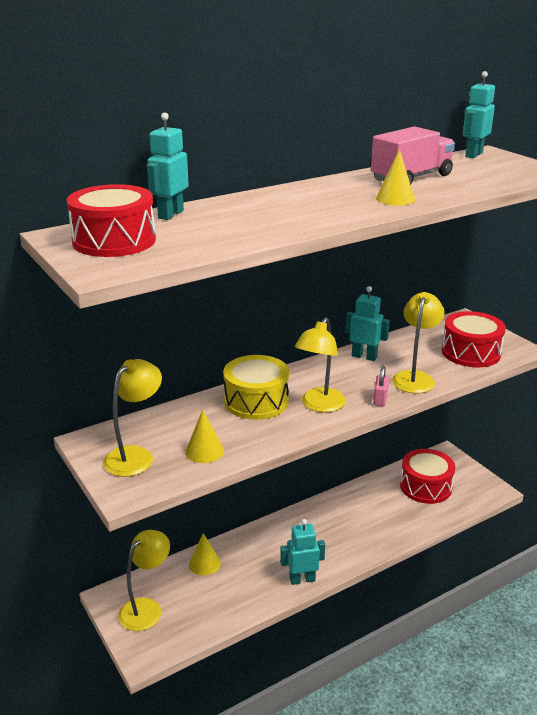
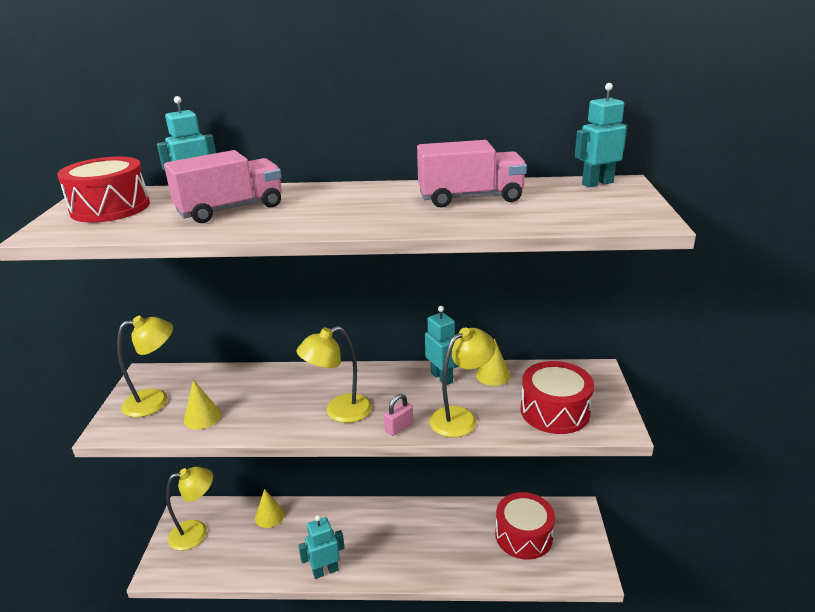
camera: 35 degrees right, 0 degrees up
yellow drum [223,355,289,420] -> none
turquoise robot [280,519,325,585] -> turquoise robot turned 45 degrees counterclockwise [298,515,345,579]
yellow cone [376,149,415,206] -> yellow cone moved to [476,339,510,386]
none -> pink truck [164,150,282,223]

